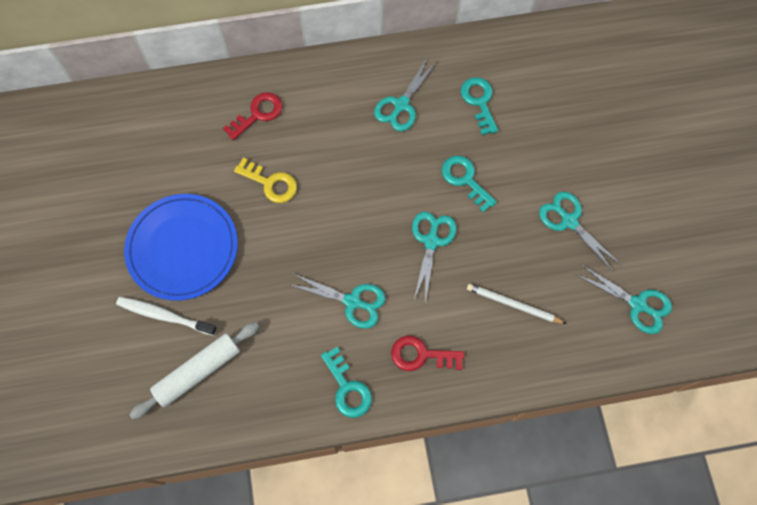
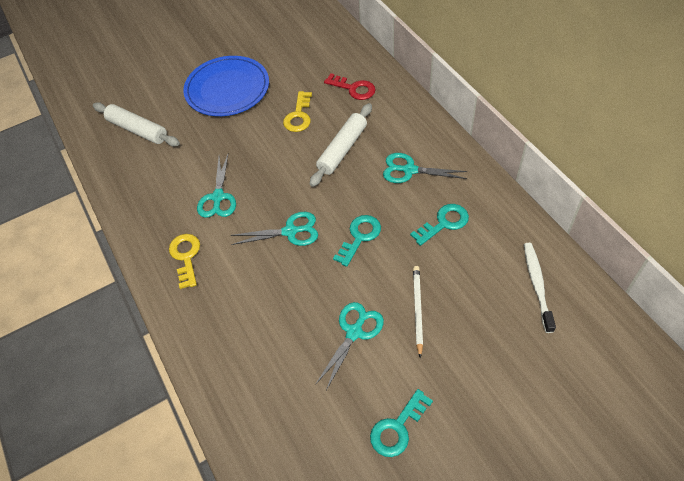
camera: 75 degrees right, 15 degrees down
white toothbrush [116,297,217,336] -> white toothbrush moved to [524,243,556,333]
turquoise key [321,347,372,418] -> turquoise key moved to [370,389,433,457]
red key [391,336,464,371] -> yellow key [169,234,200,289]
white pencil [467,284,566,324] -> white pencil moved to [413,266,423,358]
turquoise scissors [577,265,672,334] -> none
none -> white rolling pin [310,103,372,187]

